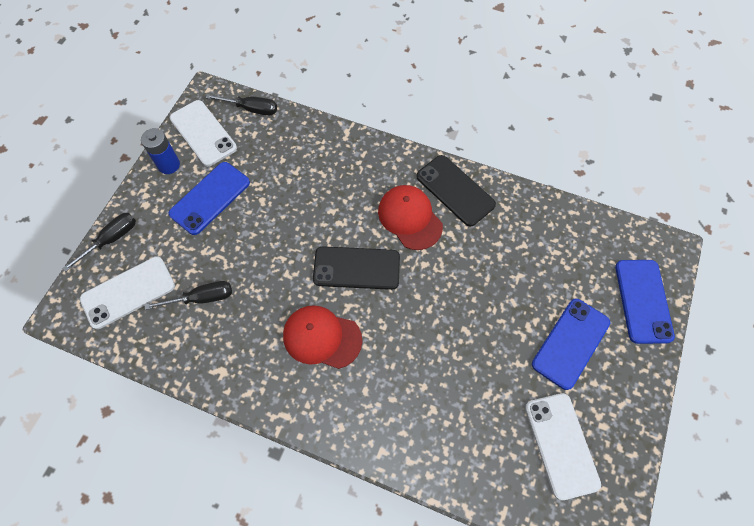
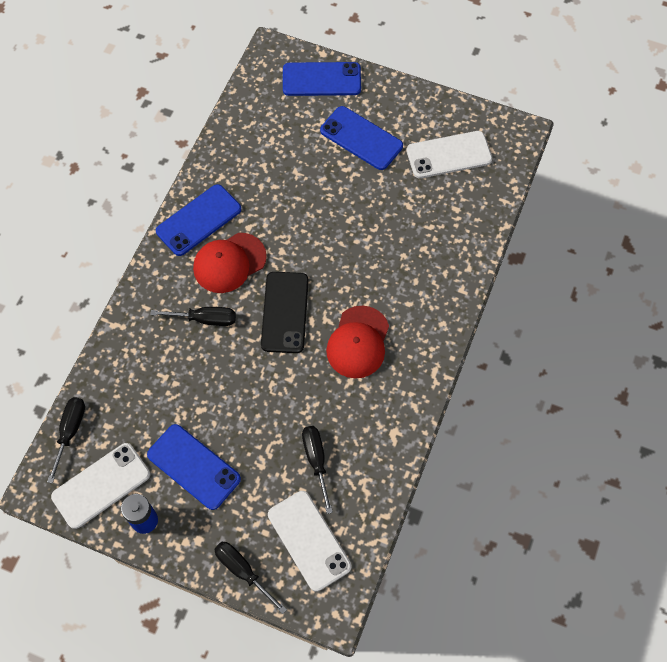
camera: 90 degrees left, 0 degrees up
black phone [416,155,496,227] -> blue phone [156,184,241,256]
none -> black screwdriver [150,307,236,326]

